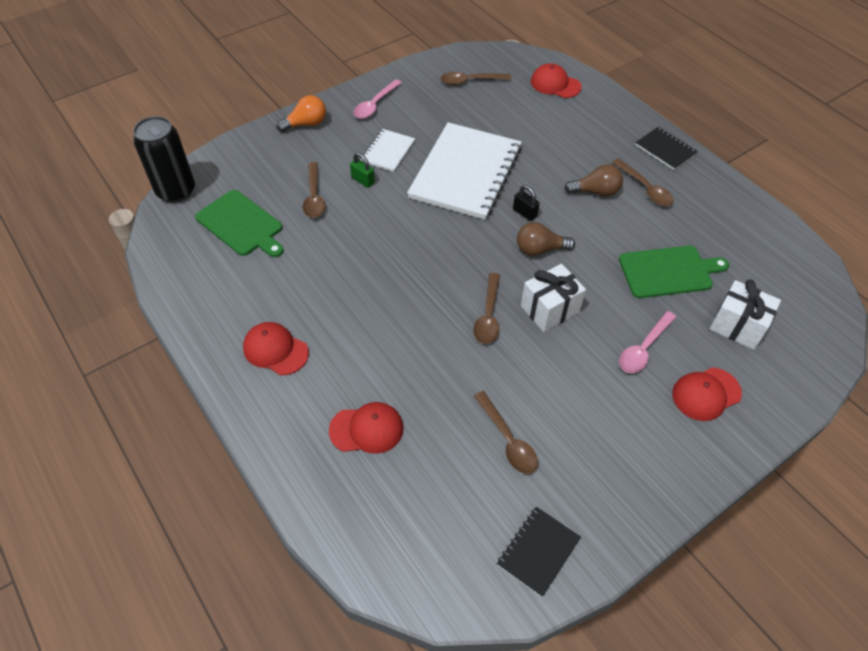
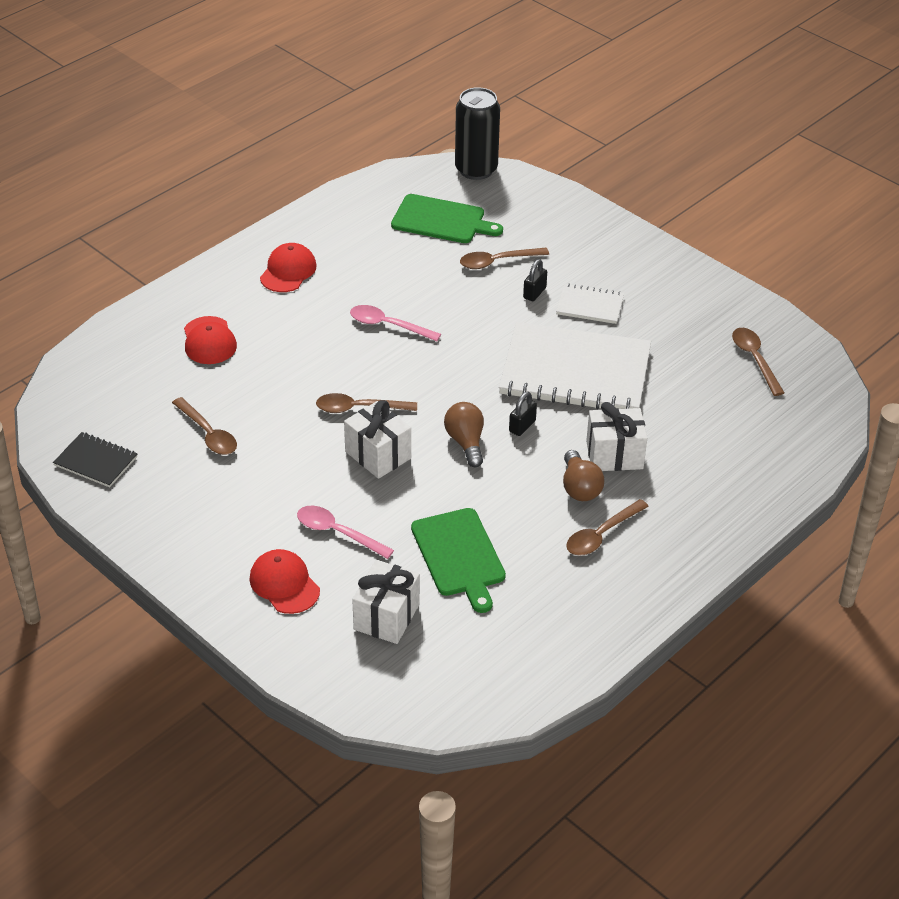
camera: 80 degrees right, 10 degrees down
green cutting board [195,190,284,257] -> green cutting board turned 105 degrees counterclockwise [391,194,503,243]
orange light bulb [276,95,326,132] -> none
green padlock [350,153,375,188] -> black padlock [523,259,547,301]
pink spoon [353,79,402,119] -> pink spoon moved to [350,305,441,341]
brown spoon [474,391,538,474] -> brown spoon turned 90 degrees counterclockwise [172,397,237,455]
red cap [531,63,582,98] -> none
black notebook [635,127,698,170] -> none
none -> white gift [586,402,647,471]

